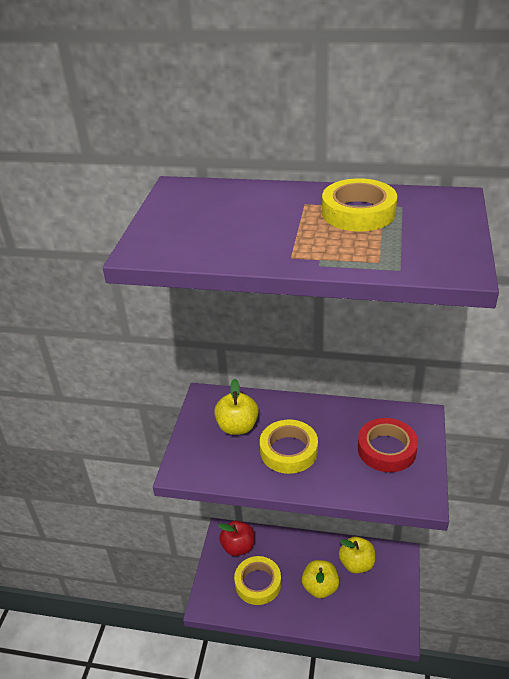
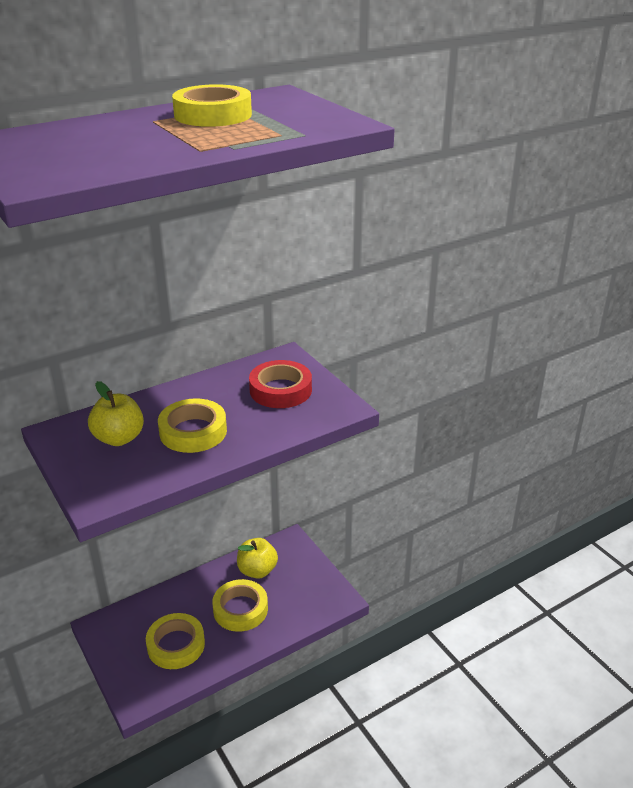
camera: 45 degrees left, 5 degrees down
red apple [218,521,254,556] -> none
yellow apple [302,560,339,598] -> yellow tape [212,579,268,632]

